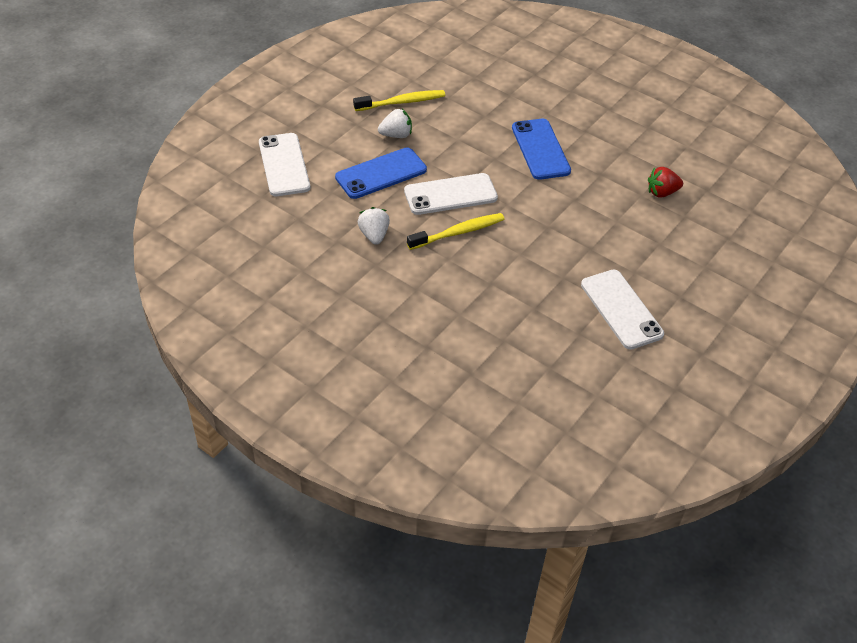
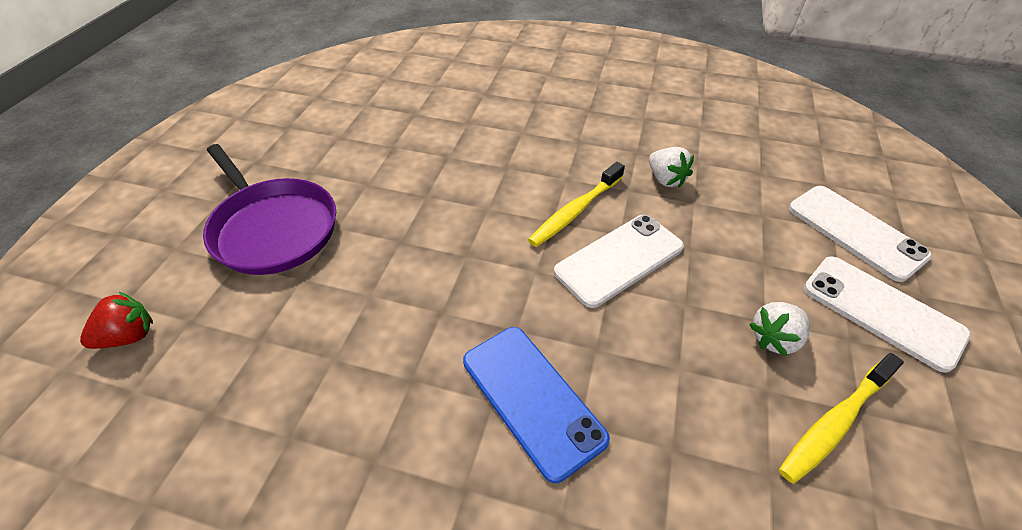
camera: 160 degrees right, 0 degrees up
blue phone [335,147,427,199] -> none
white phone [581,270,664,350] -> white phone moved to [803,256,971,373]
red strawberry [648,167,683,198] -> red strawberry moved to [80,291,153,349]
none -> purple pan [203,144,336,275]

